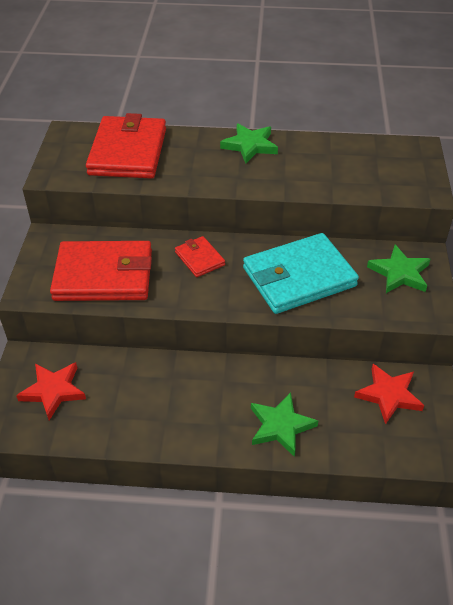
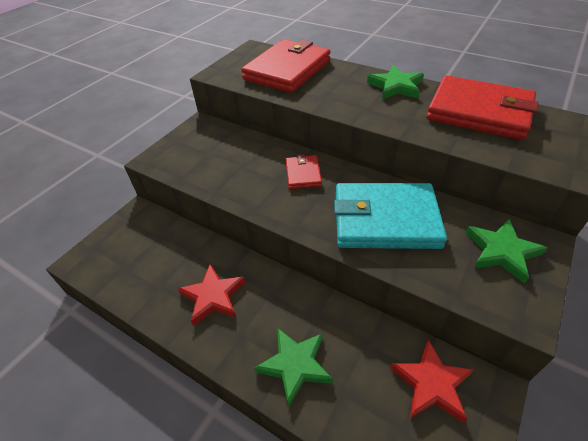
camera: 30 degrees right, 0 degrees up
red star [16,362,86,420] -> red star moved to [178,264,245,326]
red wallet [50,241,152,301] -> red wallet moved to [426,76,539,140]

